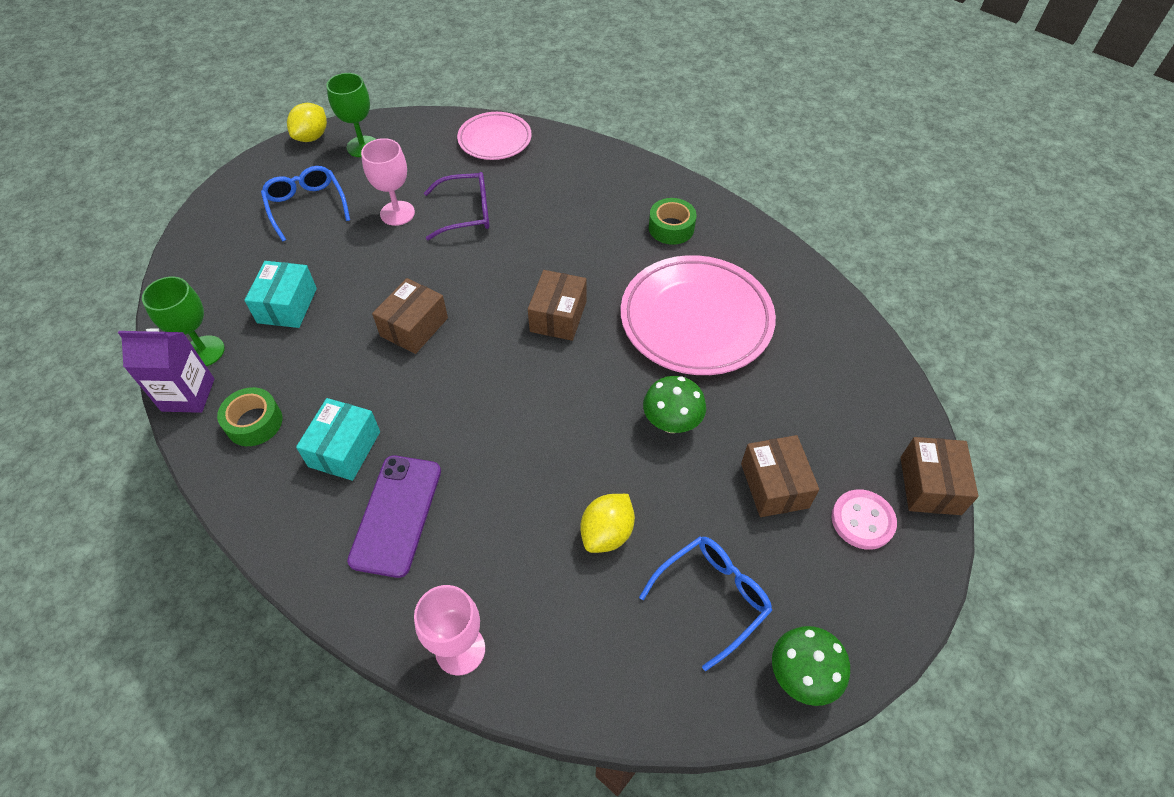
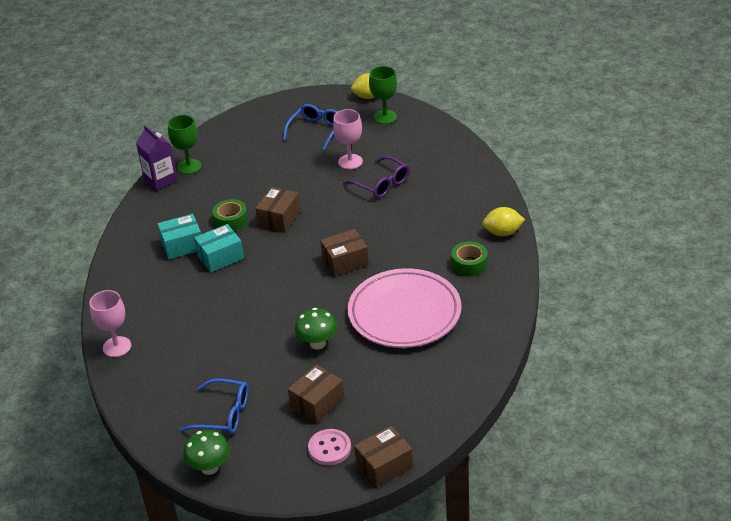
camera: 55 degrees right, 15 degrees down
green tape [217,387,282,446] -> green tape moved to [212,199,248,231]
turquoise box [244,261,317,328] -> turquoise box moved to [194,224,244,272]
purple phone [347,455,441,578] -> none
brown box [372,278,448,354] -> brown box turned 60 degrees counterclockwise [255,187,300,232]
pink plate [457,112,532,160] -> none
yellow lemon [580,494,635,553] -> yellow lemon moved to [482,207,525,236]

